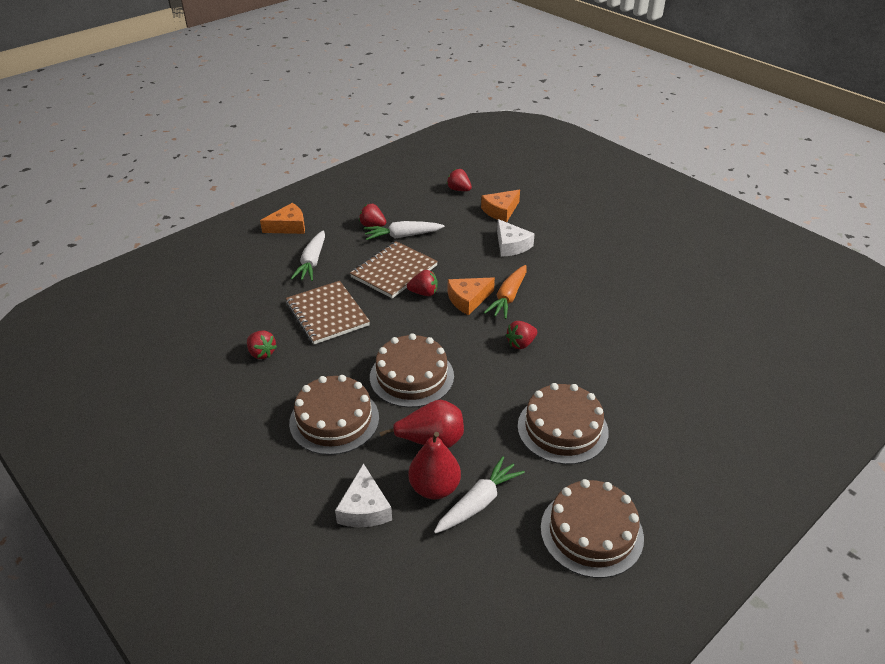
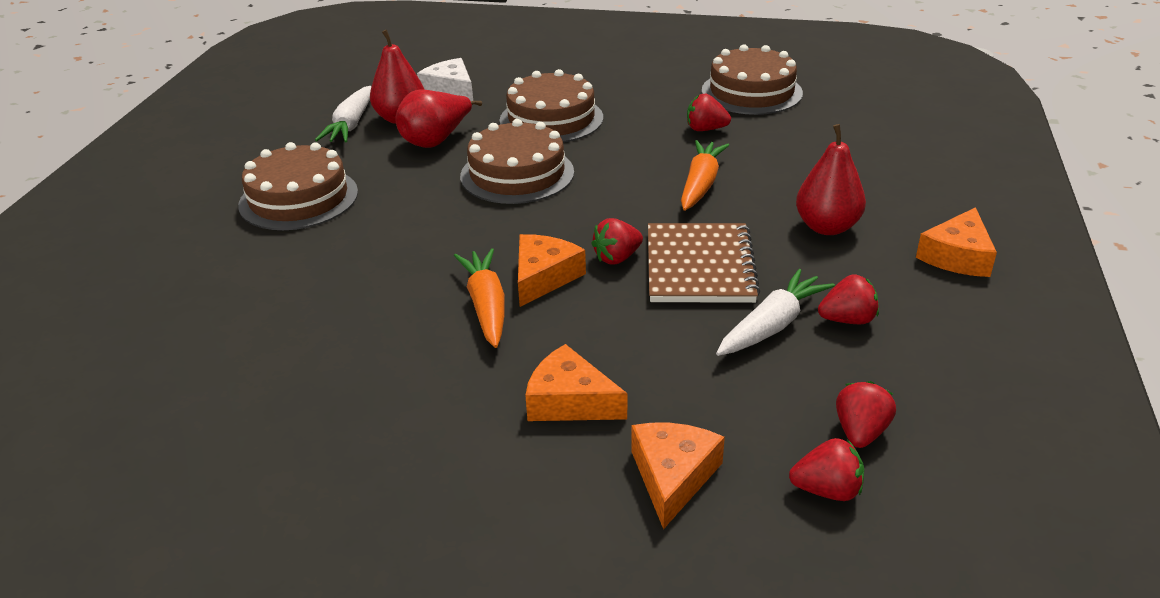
camera: 145 degrees right, 5 degrees down
brown notebook [286,281,370,344] -> orange carrot [681,140,729,211]
white carrot [291,230,325,281] -> red pear [796,124,866,235]
white cheese [497,219,535,257] -> orange cheese [525,344,627,421]
red strawberry [506,321,537,349] -> red strawberry moved to [836,381,896,448]
brown cake [541,479,644,578] -> brown cake moved to [702,44,803,115]

